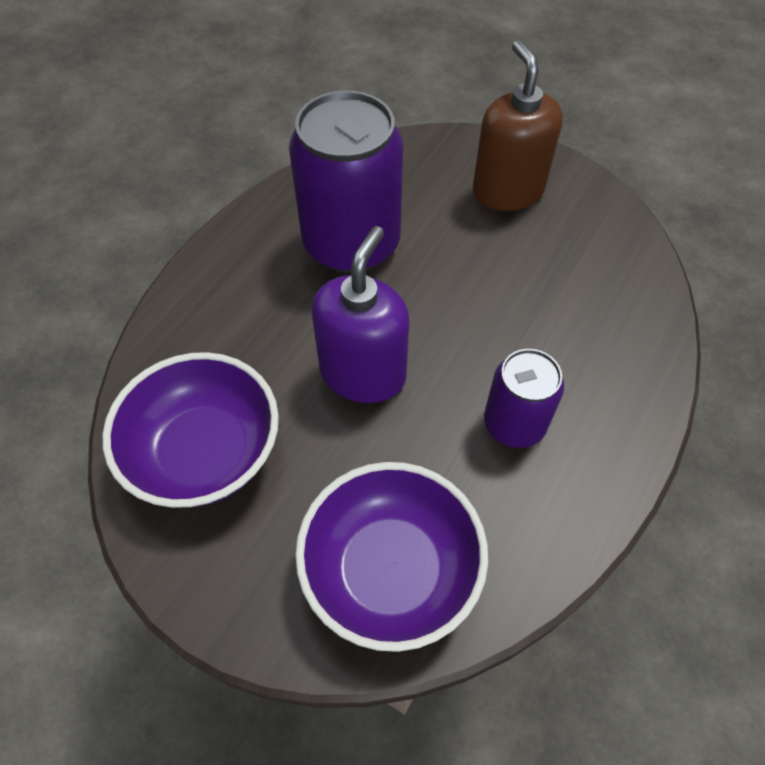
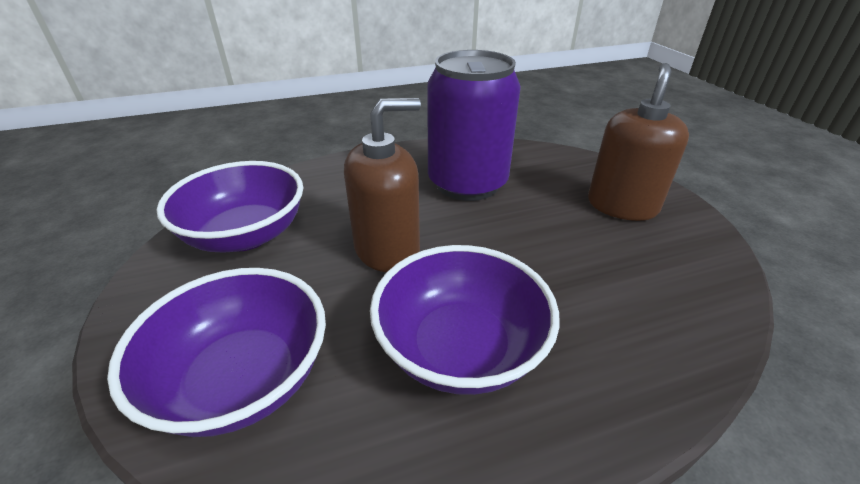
camera: 40 degrees right, 20 degrees down
purple soap dispenser [312,226,409,403] -> brown soap dispenser [344,98,421,272]
purple can [484,349,564,448] -> purple bowl [370,245,560,395]

